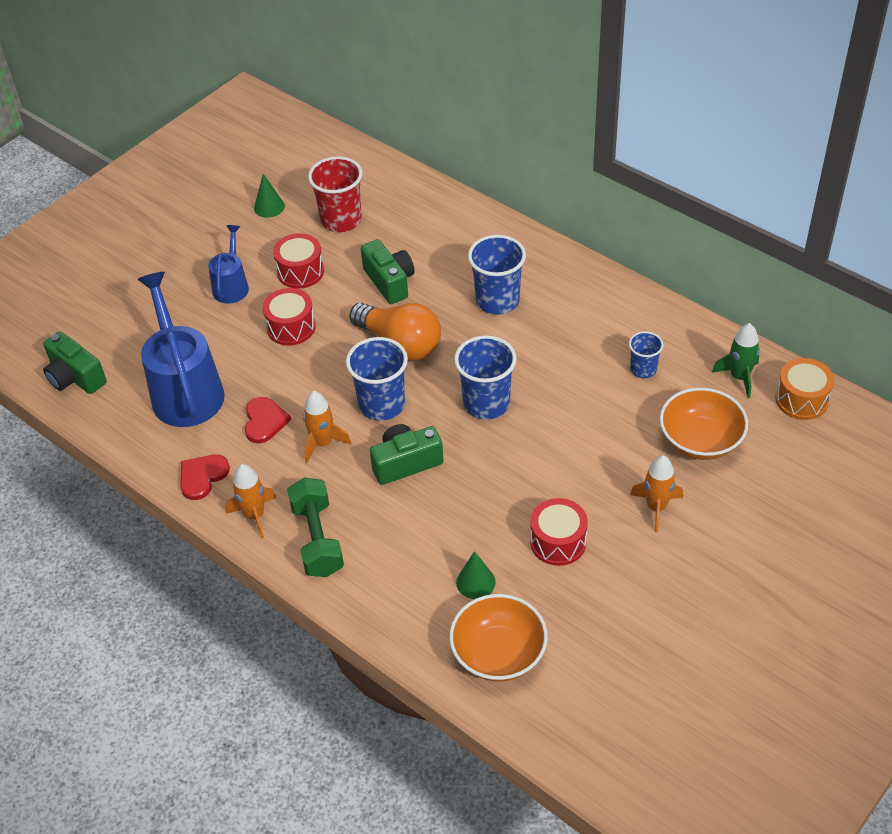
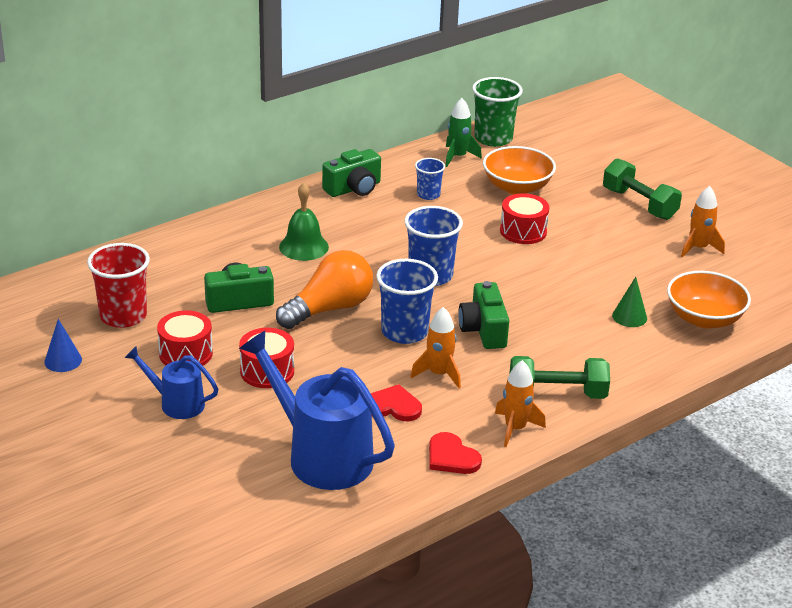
camera: 80 degrees left, 15 degrees down
green camera [43,331,107,394] -> green camera moved to [322,149,381,197]
blue watering can [137,272,225,427] -> blue watering can turned 45 degrees clockwise [239,331,395,490]
green cone [254,174,285,218] -> blue cone [44,319,82,372]
blue cup [468,235,526,315] -> green bell [279,183,329,261]
red drum [530,498,588,566] -> red drum moved to [500,193,550,244]
orange rocket [630,455,683,532] -> orange rocket moved to [681,186,725,258]
orange drum [775,358,834,420] -> green cup [472,77,523,147]
none -> green dumbbell [603,158,682,220]

